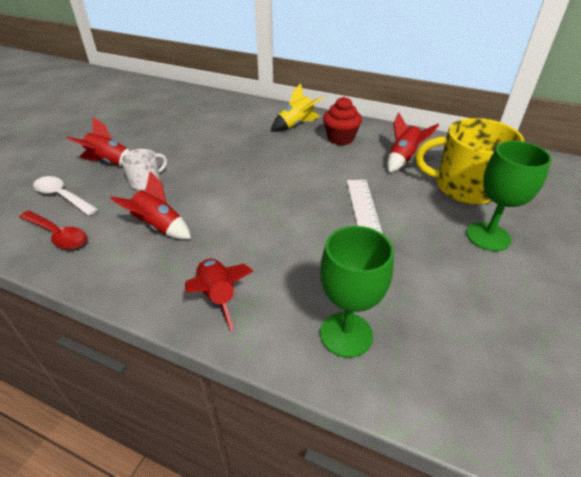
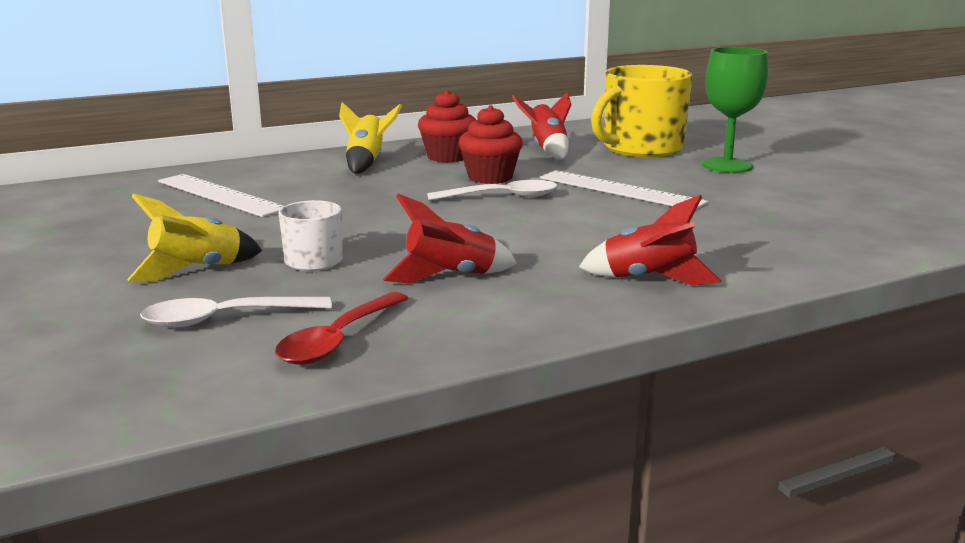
camera: 50 degrees left, 20 degrees down
red spoon [19,211,87,249] -> red spoon turned 135 degrees clockwise [275,292,408,365]
red rocket [67,117,130,166] -> yellow rocket [127,193,262,281]
green goblet [320,226,394,358] -> none
none -> white ruler [158,174,284,217]
none -> white spoon [427,180,557,201]
none -> red cupcake [458,105,523,184]

